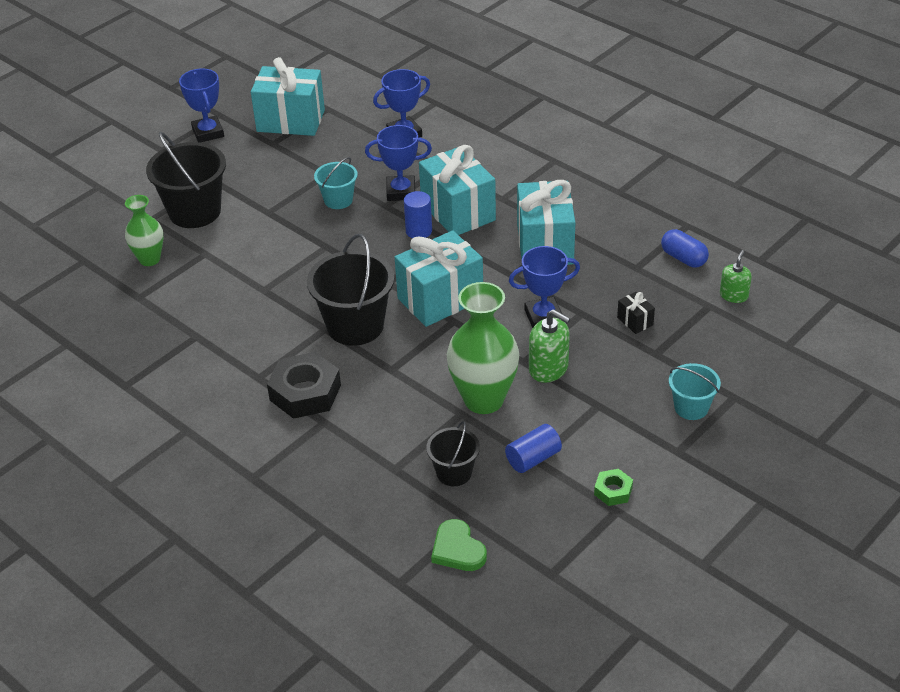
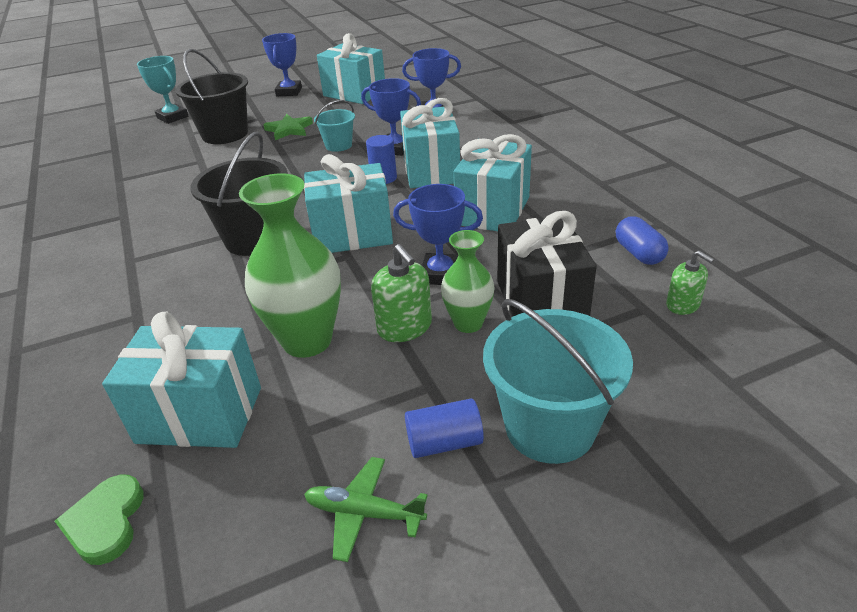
camera: 25 degrees right, 5 degrees down
green vase [125,195,163,266] -> green vase moved to [441,230,494,333]
black nut [267,352,341,419] -> none
black bucket [426,421,480,486] -> turquoise gift [102,312,261,448]
blue cylinder [505,424,562,473] -> blue cylinder moved to [405,399,484,458]
green nut [594,469,633,506] -> green plane [304,457,428,562]
black gift [617,292,655,334] -> black gift [497,211,597,317], size x2.38
turquoise bucket [669,363,721,420] -> turquoise bucket [483,299,633,464], size x1.80
green soap dispenser [720,250,752,303] -> green soap dispenser turned 90 degrees clockwise [666,251,714,315]
none -> turquoise trophy [137,56,188,124]
none -> green star [263,114,313,140]

